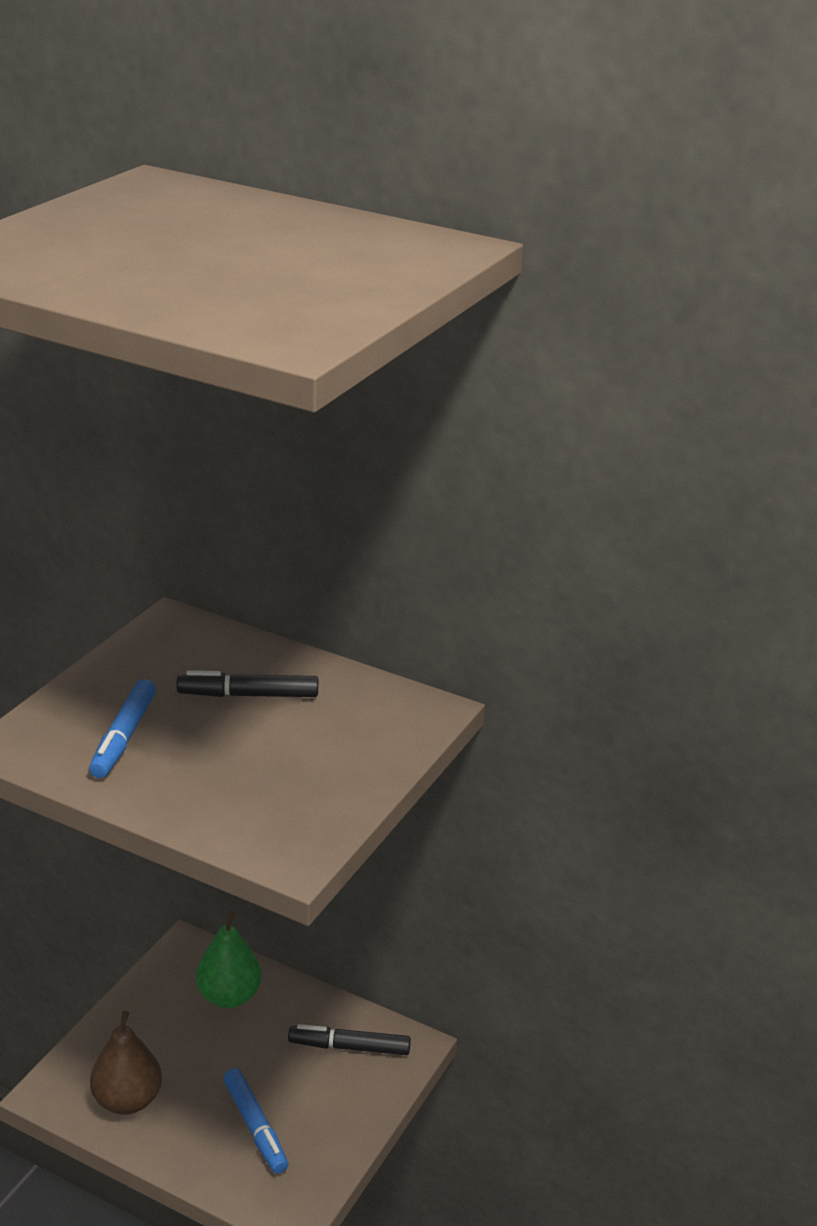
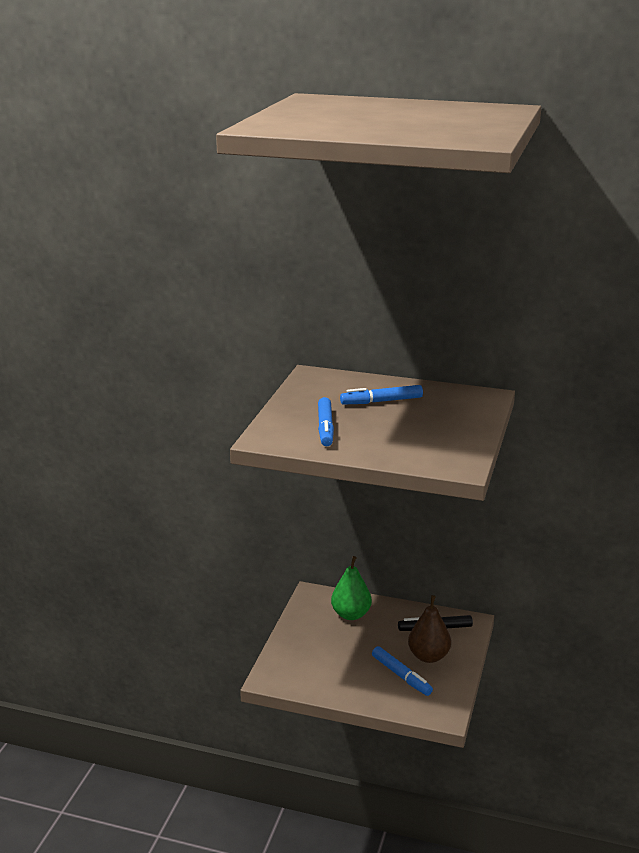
camera: 10 degrees left, 5 degrees down
brown pear [90,1011,162,1115] -> brown pear moved to [408,595,451,663]
black marker [176,670,318,697] -> blue marker [340,385,423,405]

